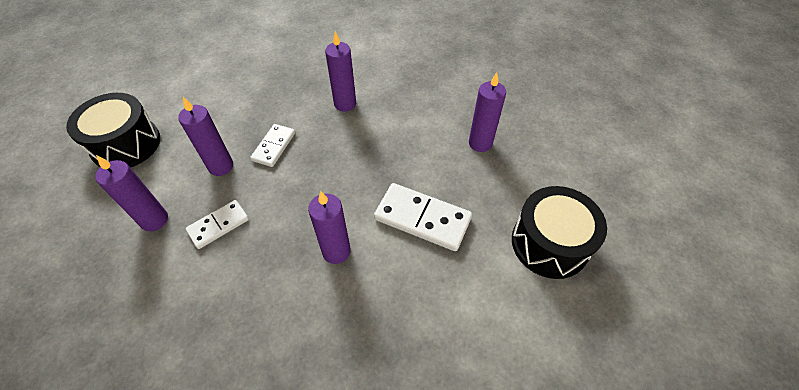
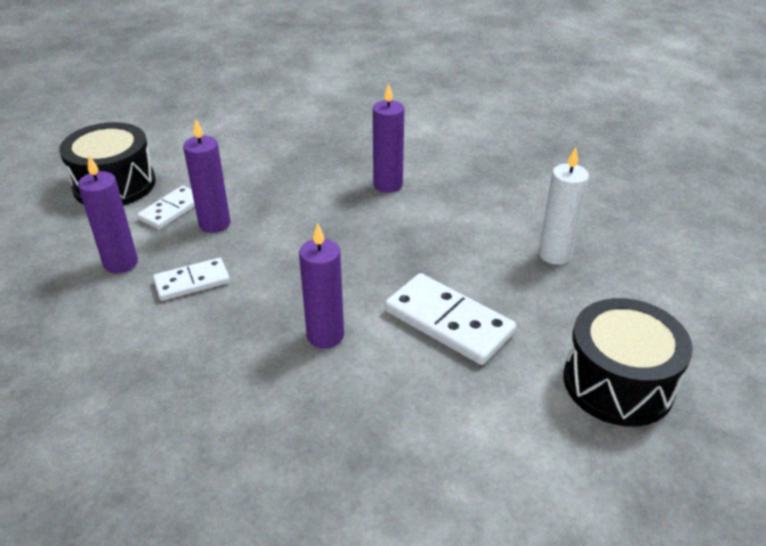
camera: 15 degrees right, 15 degrees down
white domino [250,124,295,167] -> white domino moved to [137,186,195,230]
purple candle [469,72,506,152] -> white candle [539,147,589,265]

